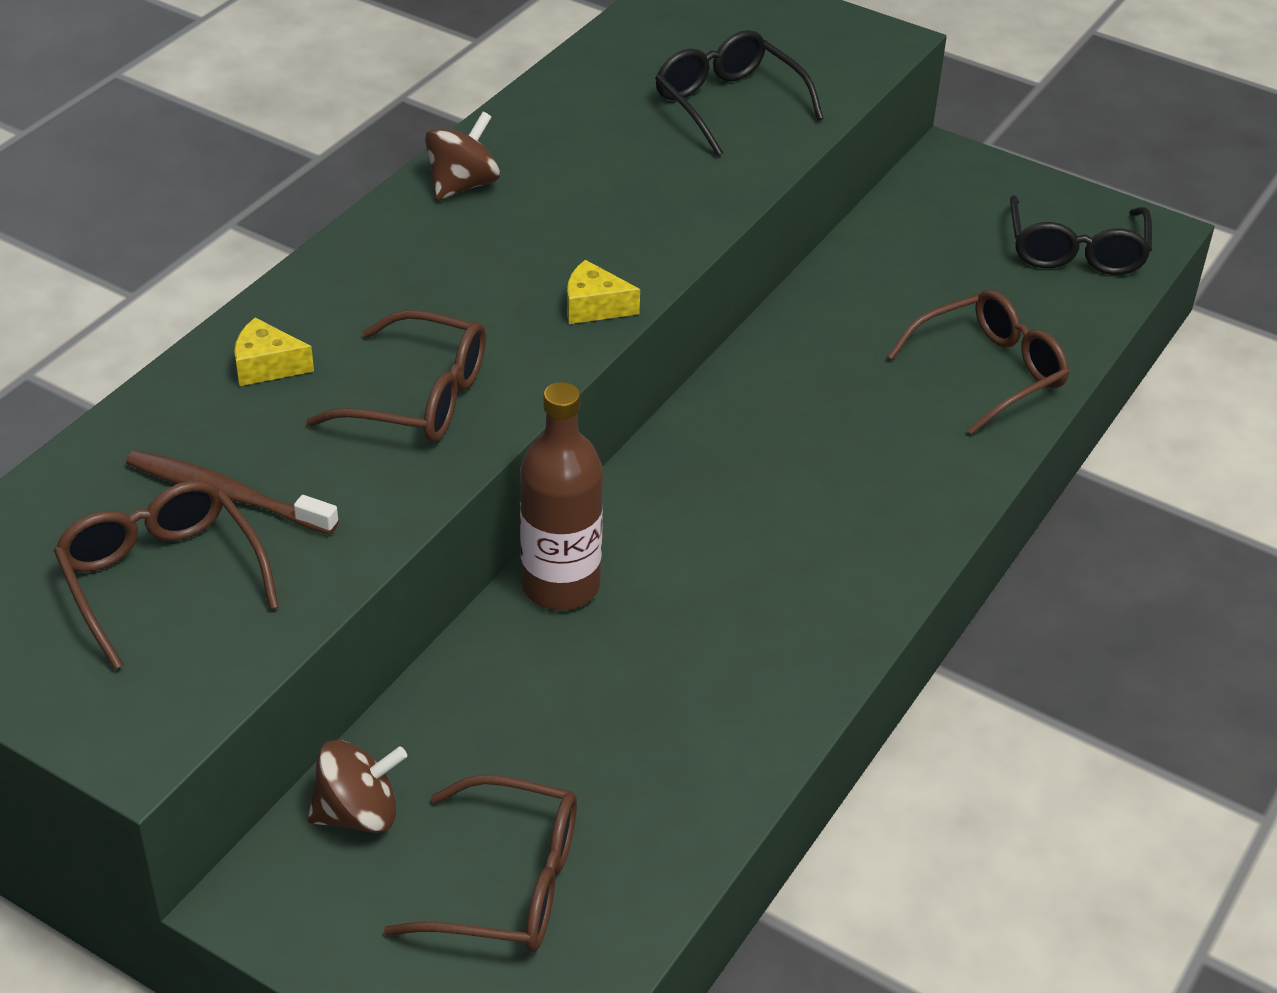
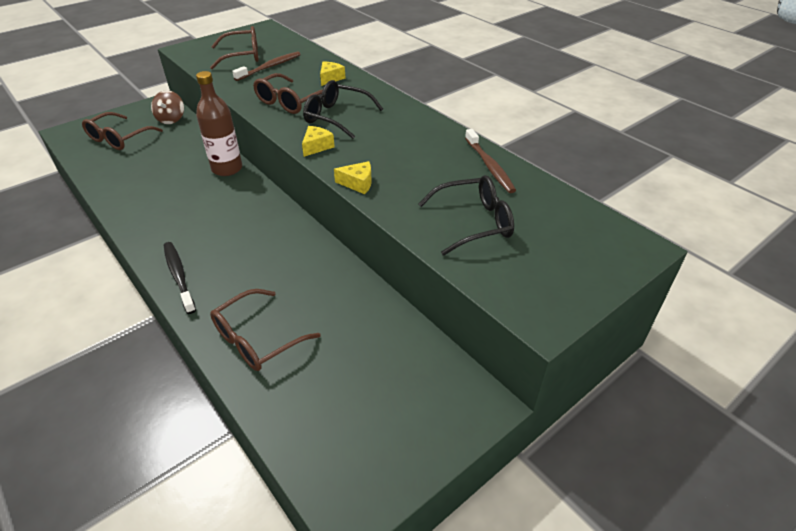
camera: 110 degrees right, 0 degrees up
brown spinning top [425,112,500,201] -> none
brown glasses [887,290,1069,434] -> brown glasses turned 60 degrees clockwise [210,289,321,371]
black glasses [1010,195,1152,275] -> black glasses moved to [303,80,383,139]
none -> black toothbrush [164,242,196,314]
none -> yellow cheese [334,161,372,194]
none -> brown toothbrush [465,129,516,193]

